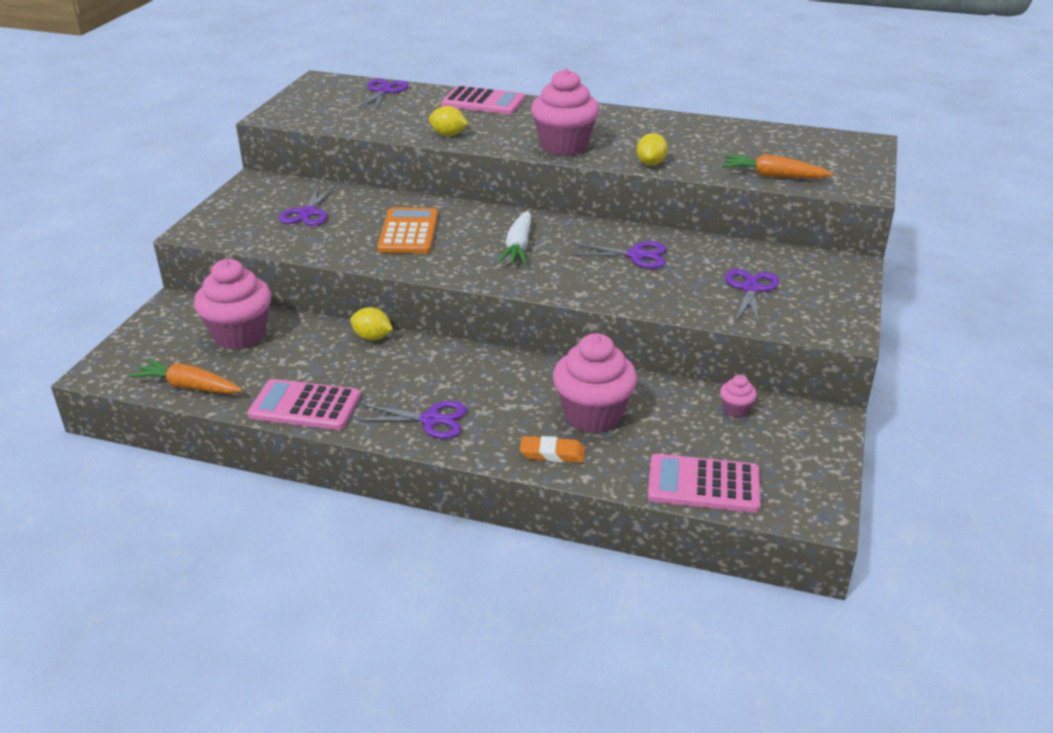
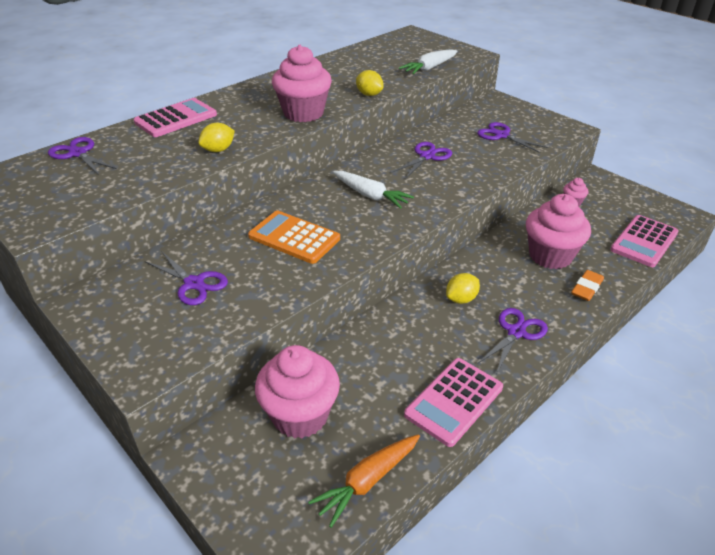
camera: 60 degrees left, 5 degrees up
yellow lemon [350,307,393,341] -> yellow lemon moved to [446,273,480,304]
orange carrot [722,154,833,178] -> white carrot [399,49,458,74]

